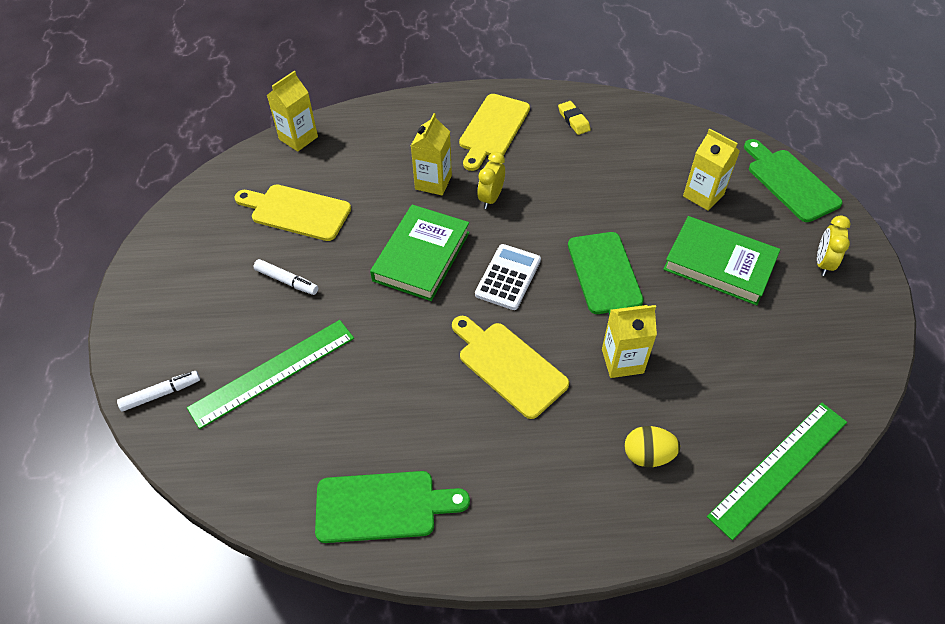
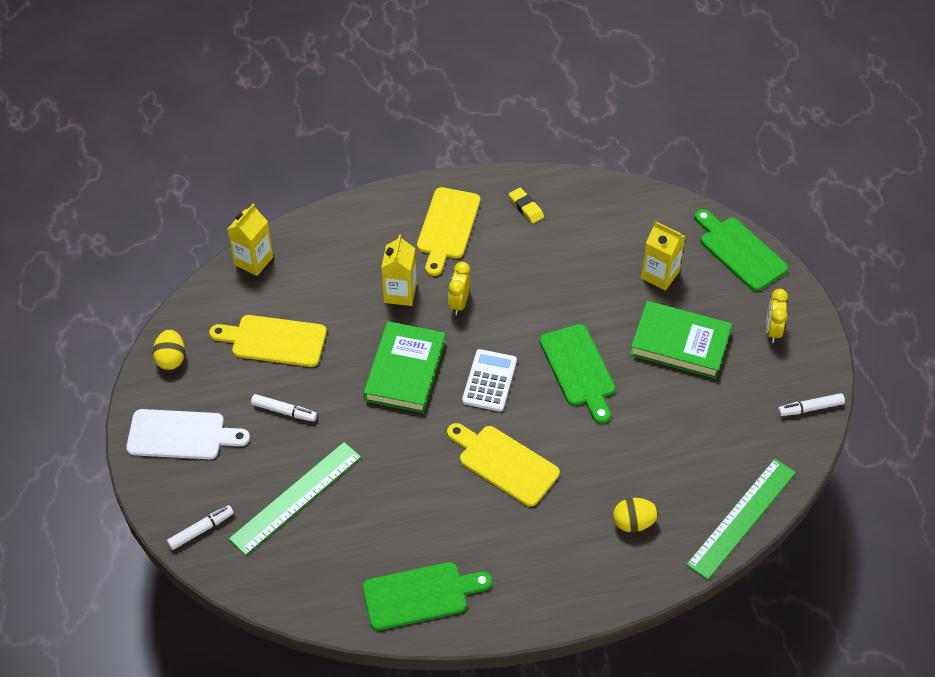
camera: 10 degrees left, 0 degrees up
yellow carton [602,305,657,378] -> none
none -> white cutting board [126,409,250,459]
none -> yellow egg [153,330,185,370]
none -> white marker [778,393,845,416]

